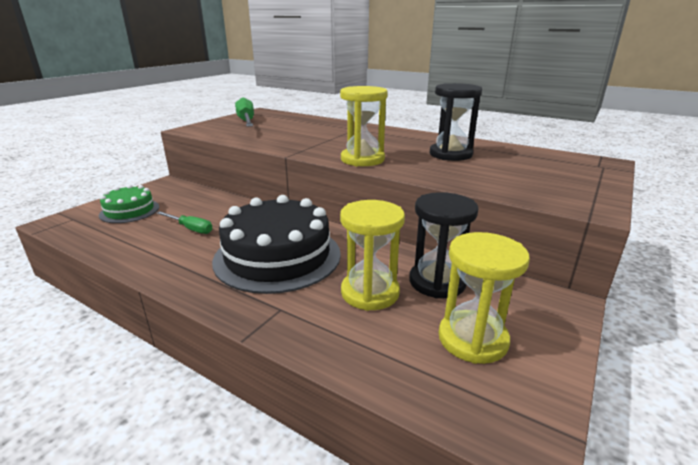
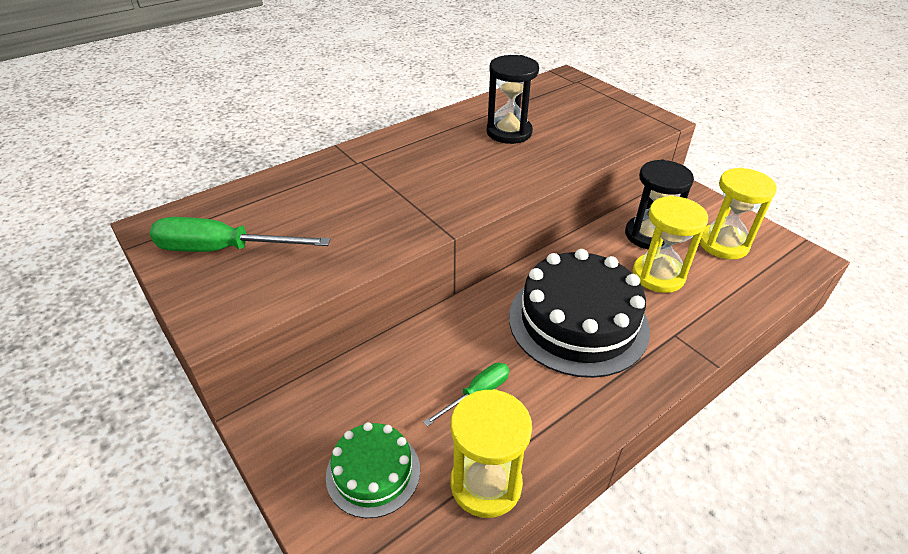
camera: 70 degrees left, 15 degrees up
yellow hourglass [340,86,388,166] -> yellow hourglass moved to [451,389,532,518]

